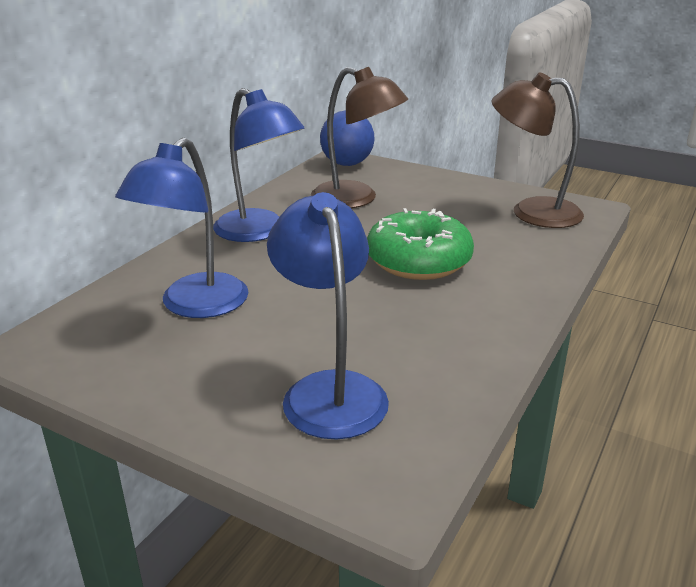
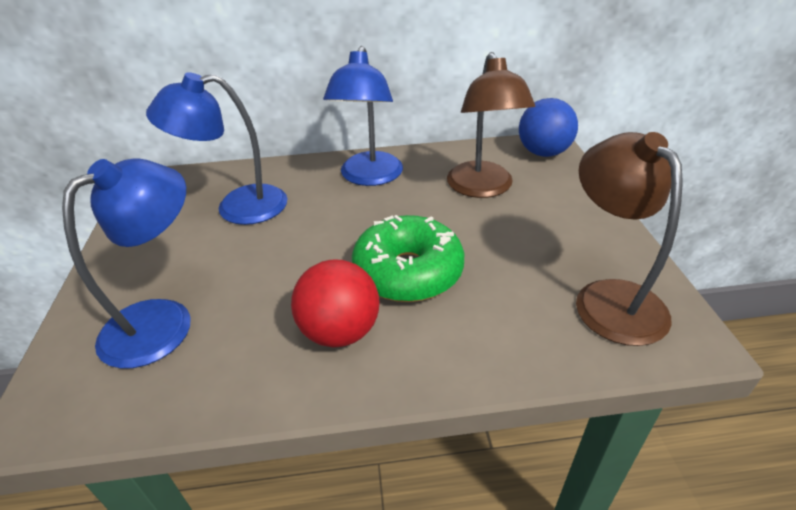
camera: 55 degrees right, 10 degrees up
none -> red ball [291,260,380,347]

